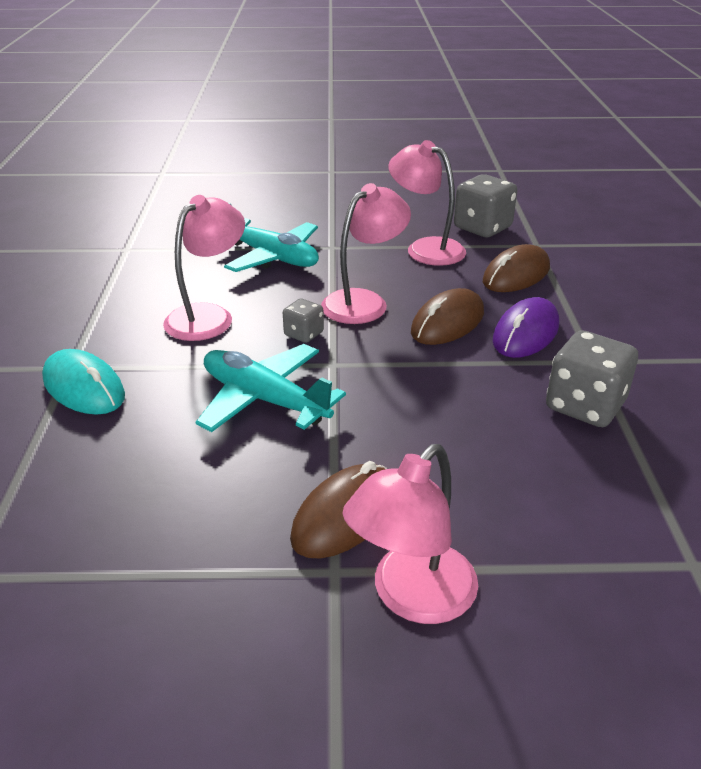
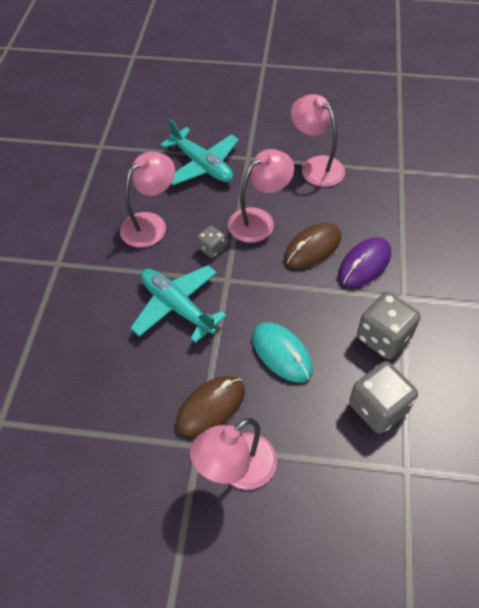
camera: 10 degrees right, 20 degrees up
turquoise mouse [42,349,125,415] -> turquoise mouse moved to [252,322,313,383]
grey dice [454,174,517,237] -> grey dice moved to [349,361,418,434]
brown mouse [483,244,550,292] -> none

